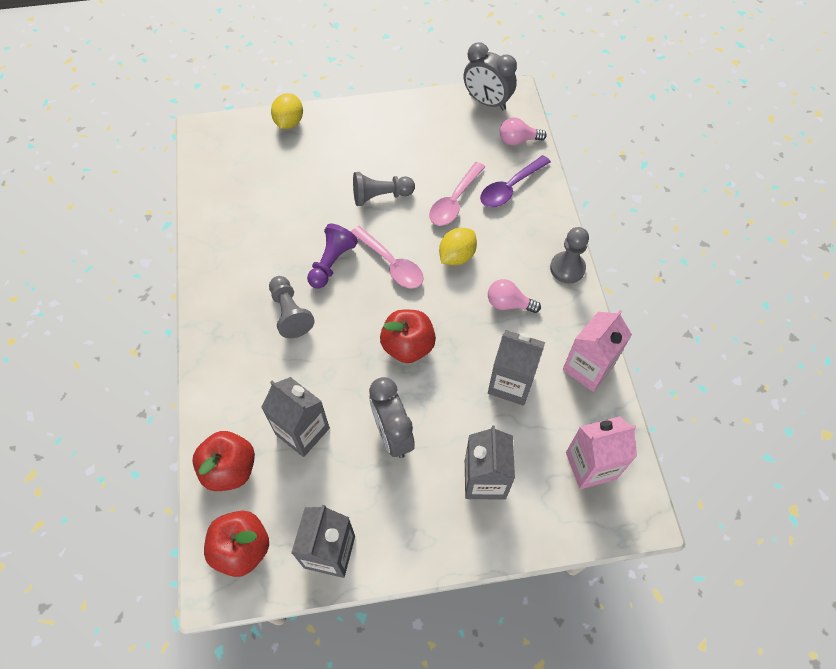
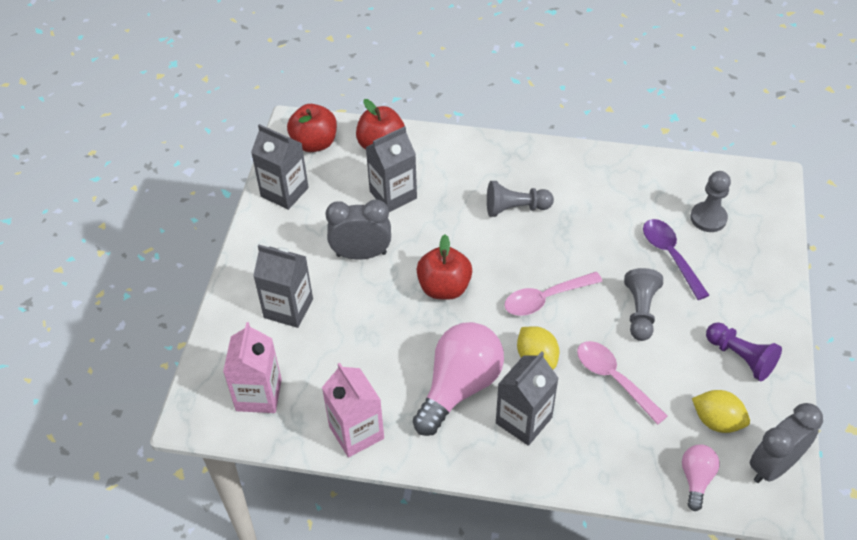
camera: 110 degrees right, 10 degrees down
yellow lemon [271,93,303,129] -> yellow lemon moved to [692,390,750,433]
purple pawn [307,224,358,288] -> purple pawn moved to [706,322,782,381]
purple spoon [480,155,551,207] -> purple spoon moved to [643,219,709,300]
pink light bulb [488,279,541,313] -> pink light bulb [413,322,504,436], size x2.00
grey carton [488,330,545,406] -> grey carton moved to [496,351,559,446]
grey pawn [550,227,589,283] -> grey pawn moved to [690,171,731,232]

